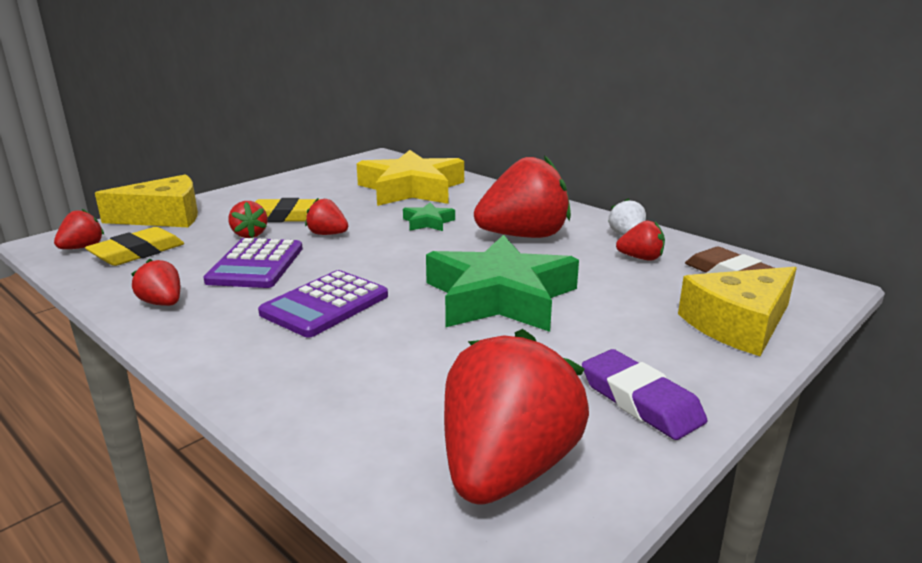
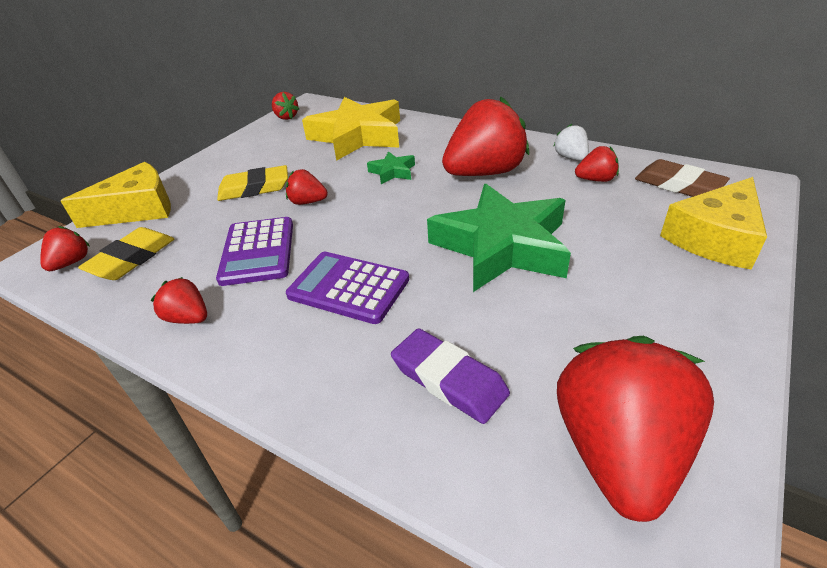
camera: 10 degrees left, 15 degrees up
red strawberry [229,201,267,238] -> red strawberry moved to [272,92,299,120]
purple calculator [258,270,388,337] -> purple calculator turned 90 degrees clockwise [286,252,409,324]
purple eraser [582,349,707,440] -> purple eraser moved to [391,328,510,424]

